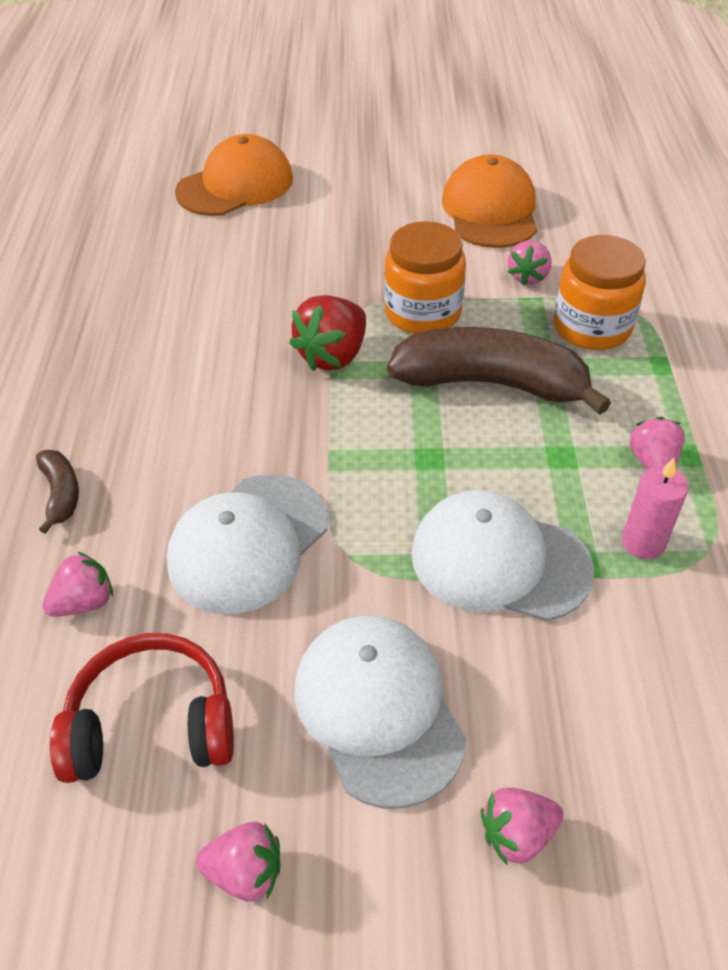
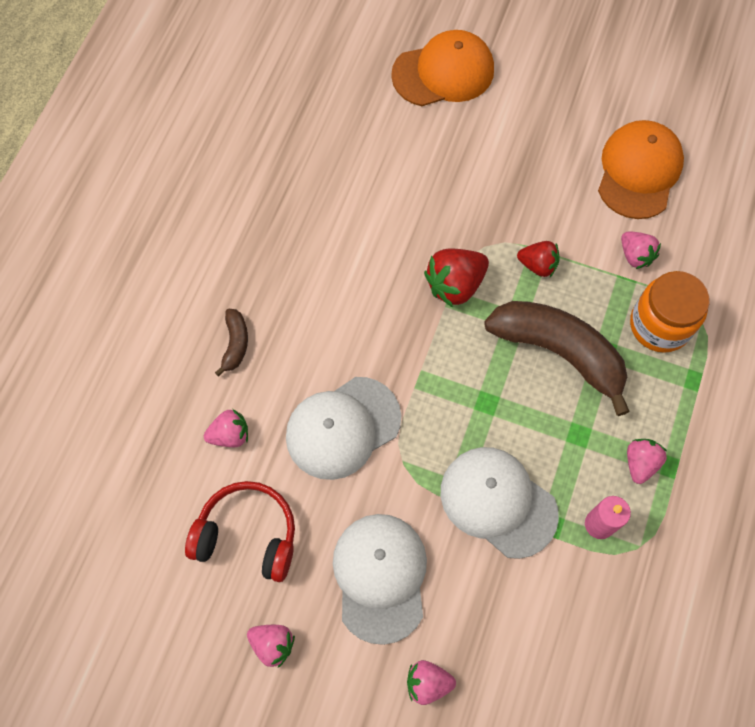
camera: 20 degrees right, 20 degrees up
orange jar [384,221,466,334] -> red strawberry [517,241,560,277]
pink strawberry [508,240,552,286] -> pink strawberry turned 75 degrees counterclockwise [621,232,661,269]

